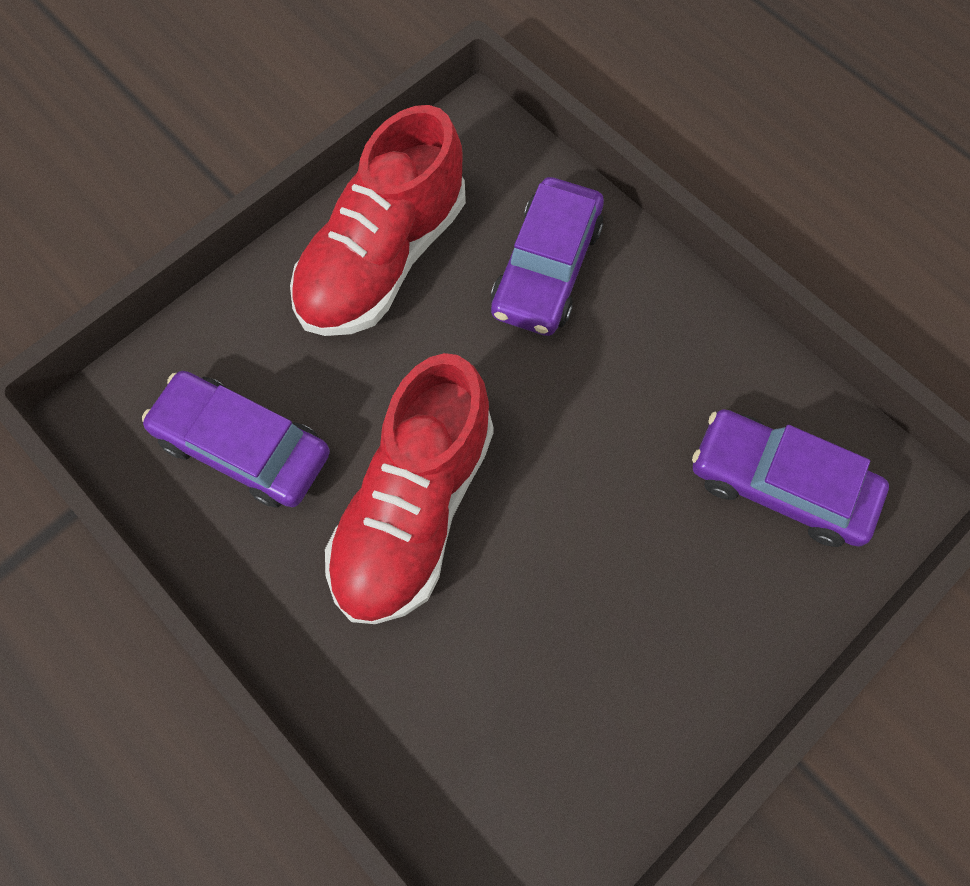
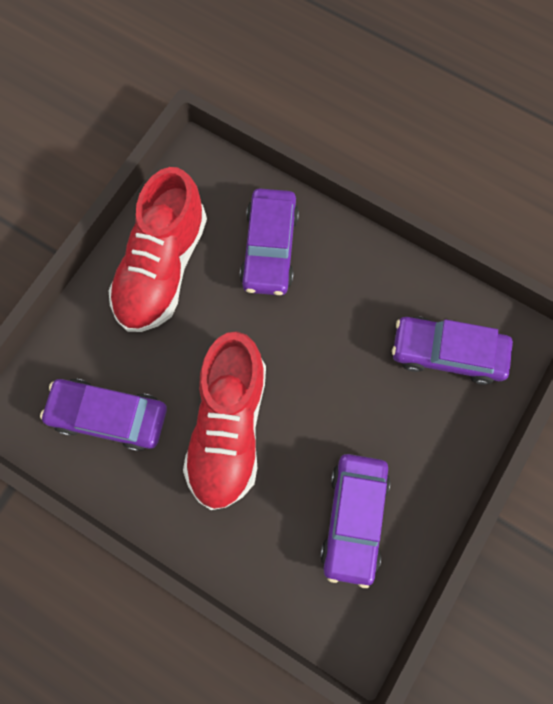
camera: 15 degrees left, 5 degrees up
none -> purple car [320,454,390,588]

